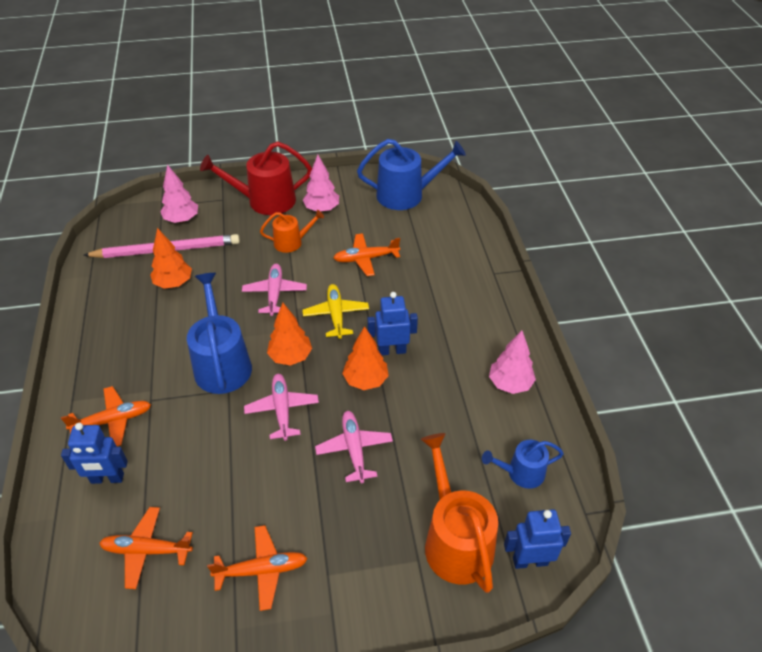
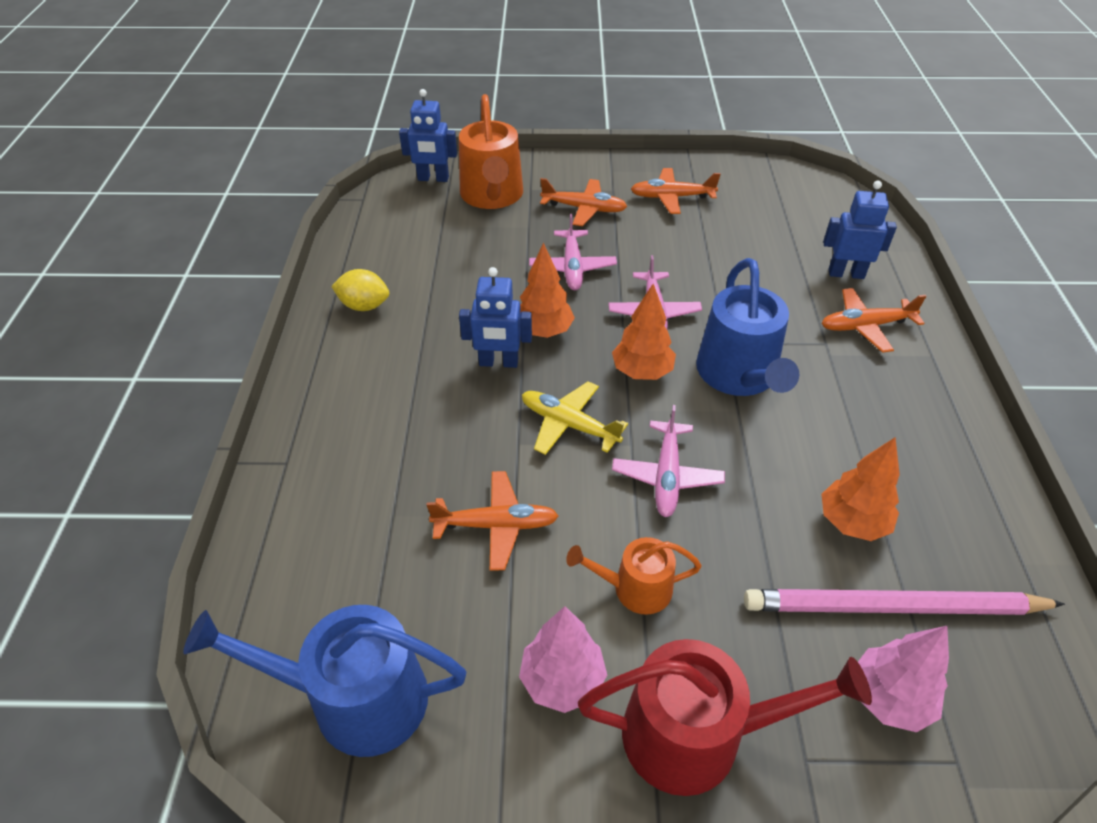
camera: 170 degrees left, 0 degrees up
orange plane [99,507,193,589] -> orange plane moved to [540,178,627,226]
yellow plane [302,284,369,339] -> yellow plane turned 120 degrees clockwise [522,381,628,455]
blue watering can [482,440,564,489] -> none
pink tree [489,330,536,394] -> yellow lemon [331,269,389,311]

